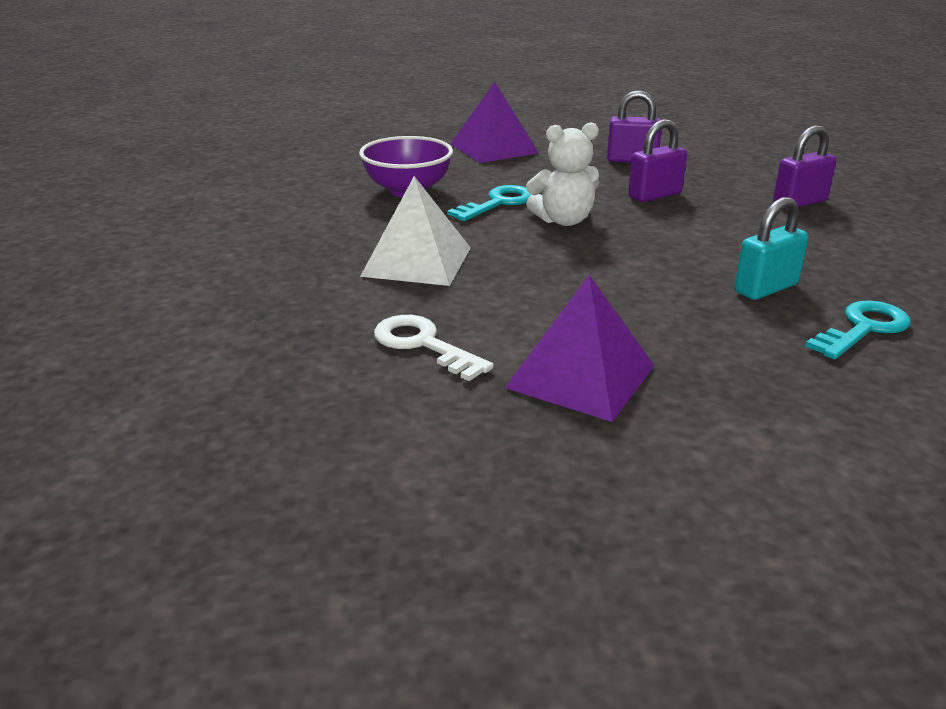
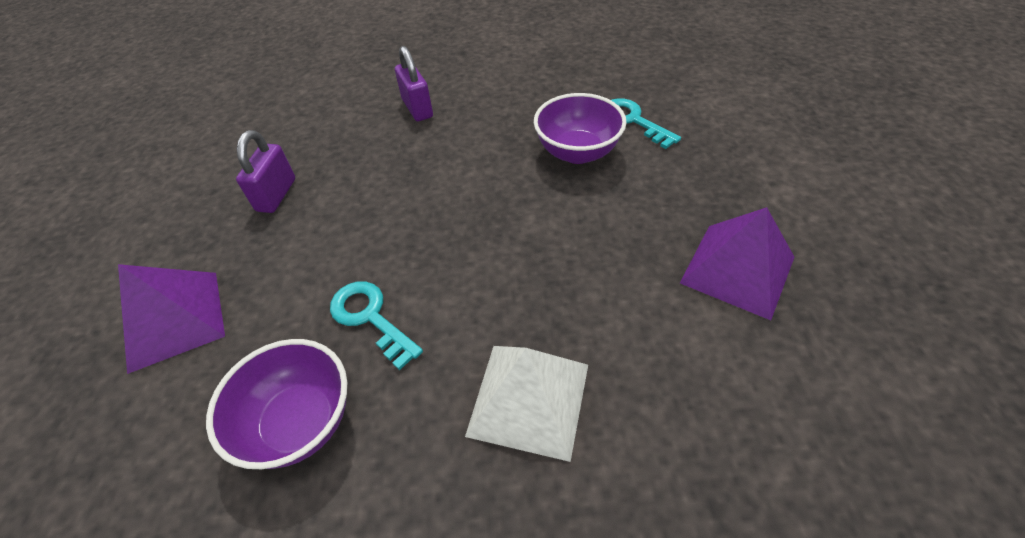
camera: 85 degrees left, 20 degrees up
white key [374,315,494,381] -> none
white teddy bear [526,122,599,226] -> none
purple padlock [628,119,687,202] -> none
turquoise padlock [734,197,809,300] -> purple bowl [534,93,627,164]

